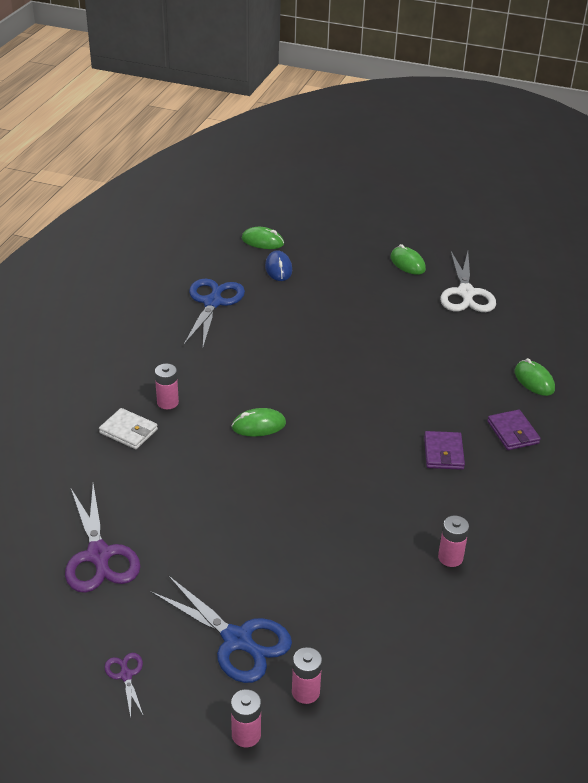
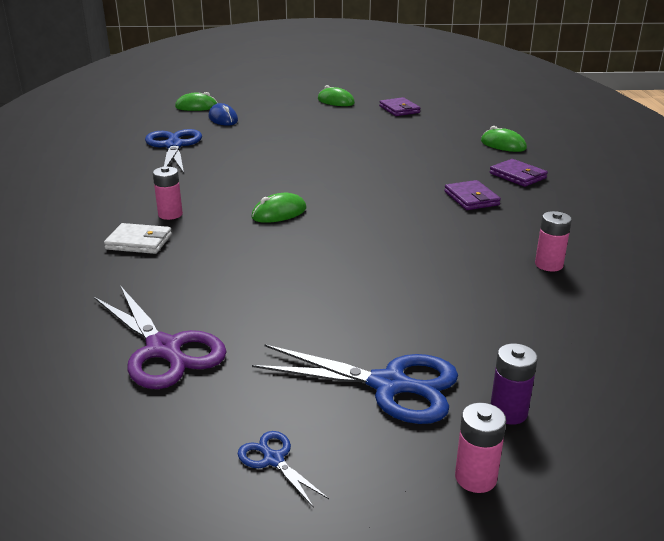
camera: 20 degrees left, 10 degrees down
purple scissors [104,653,144,718] -> blue scissors [238,431,329,508]
pink battery [292,647,322,704] -> purple battery [491,343,538,425]
white scissors [440,252,496,312] -> purple wallet [379,97,420,116]

